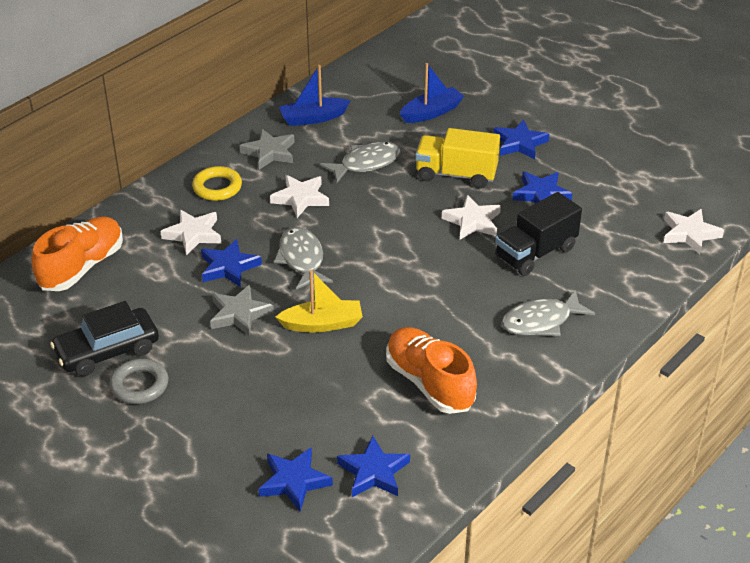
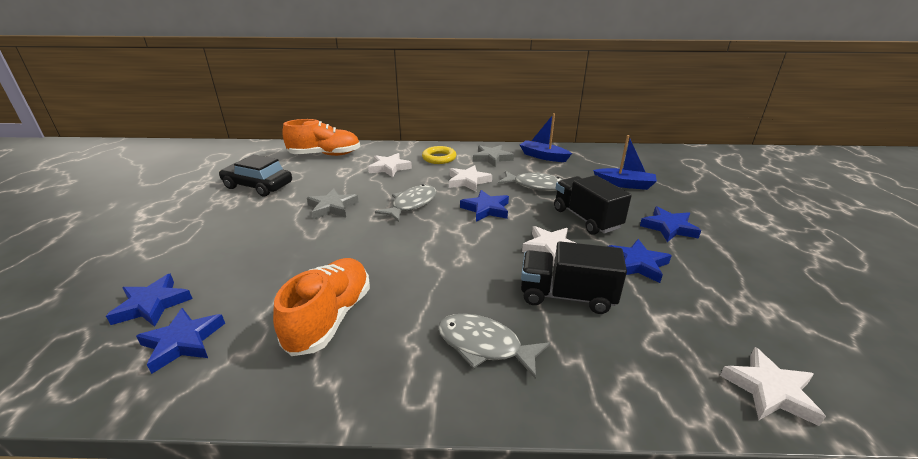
camera: 50 degrees right, 10 degrees down
grey ring [110,359,168,404] -> none
blue star [201,239,262,287] -> blue star moved to [460,190,509,222]
yellow boat [276,270,363,332] -> none
yellow truck [415,128,500,188] -> black truck [554,175,632,235]

